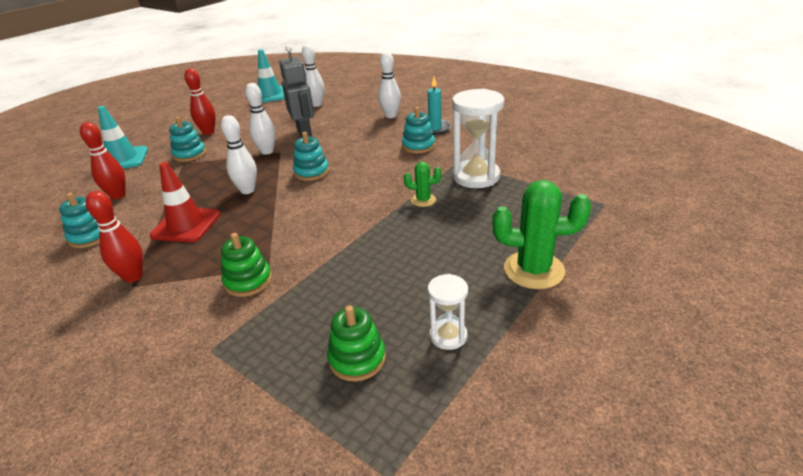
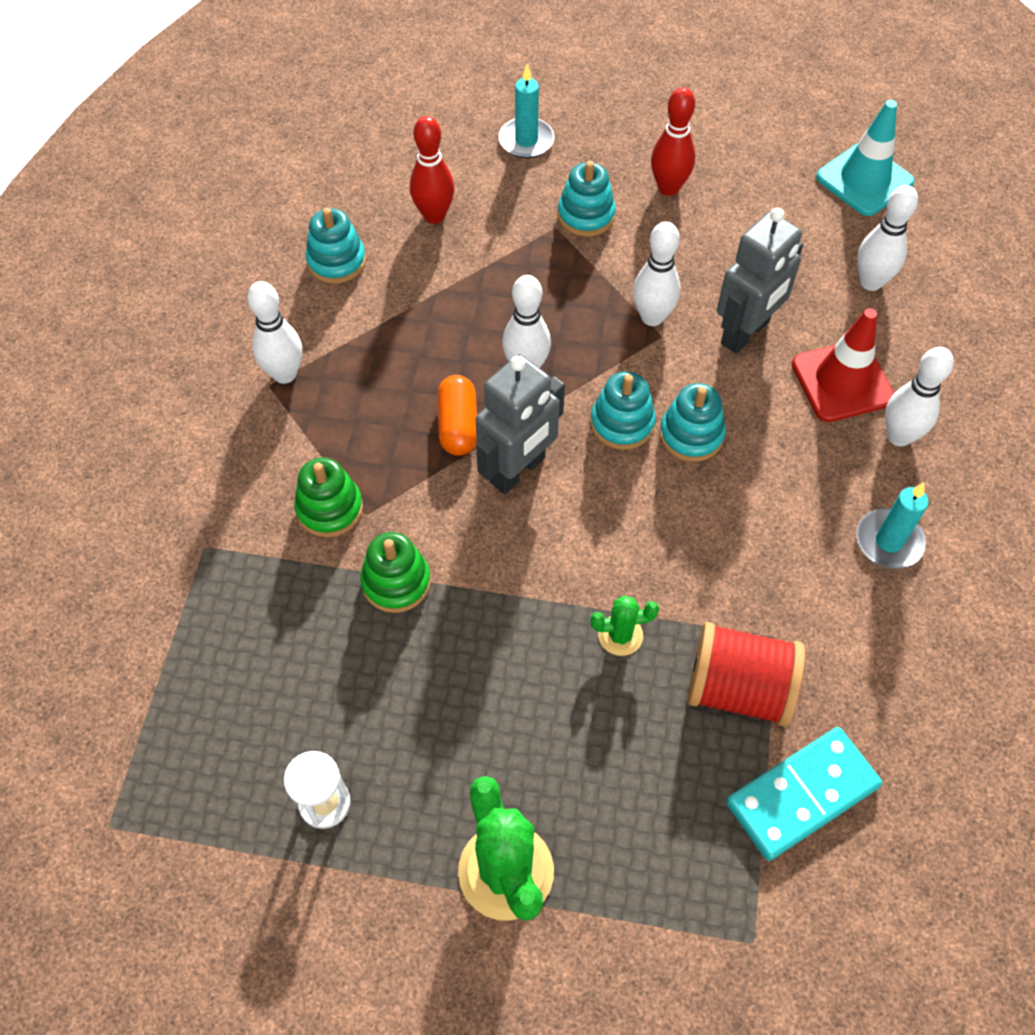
camera: 60 degrees right, 25 degrees up
red bowling pin [85,191,143,283] -> white bowling pin [247,281,302,384]
turquoise traffic cone [98,106,148,169] -> turquoise candle [499,64,555,158]
red traffic cone [150,162,220,242] -> red traffic cone moved to [792,308,894,422]
green stacking toy [327,306,386,381] -> green stacking toy moved to [360,532,431,613]
turquoise stacking toy [402,107,435,153] -> turquoise stacking toy moved to [660,383,726,462]
green cactus [404,162,441,207] -> green cactus turned 75 degrees counterclockwise [590,595,659,656]
white hourglass [452,89,504,188] -> red spool [688,622,805,727]
none -> orange capsule [437,375,477,456]
none -> grey robot [475,355,565,494]
none -> turquoise domino [726,727,882,861]

